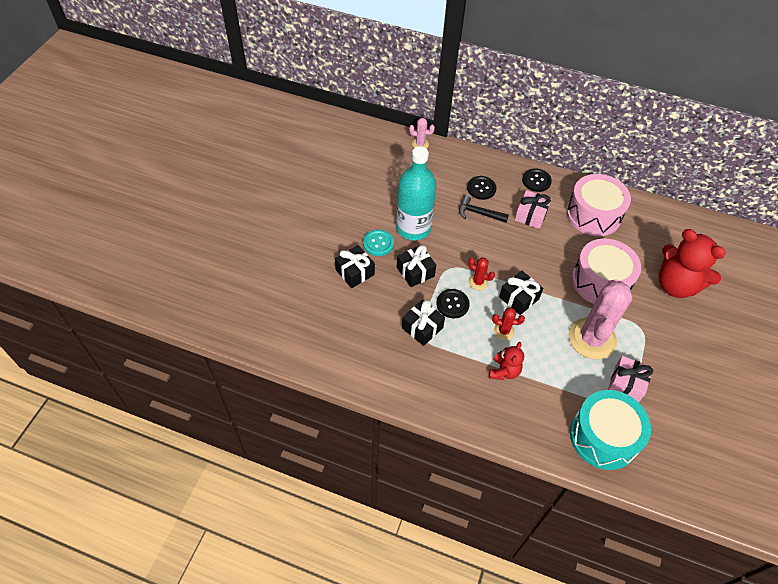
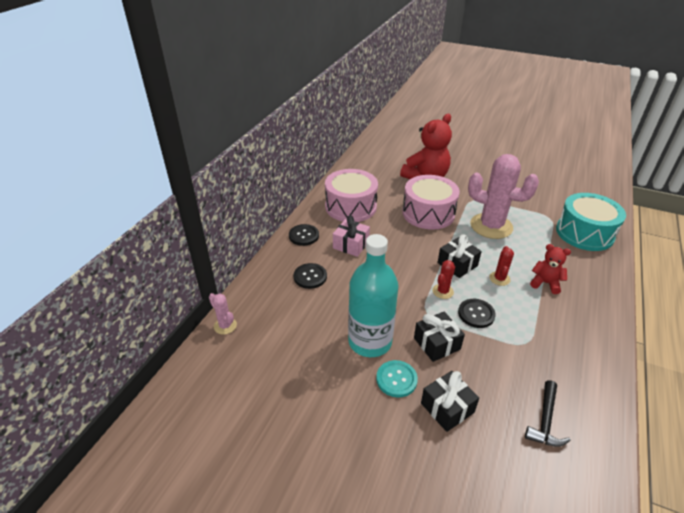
camera: 85 degrees left, 15 degrees down
black gift [402,299,445,346] -> none
pink cactus [409,118,435,148] -> pink cactus turned 60 degrees counterclockwise [209,293,237,335]
black hammer [459,195,509,223] -> black hammer moved to [525,380,571,447]
pink gift [608,356,653,402] -> none

